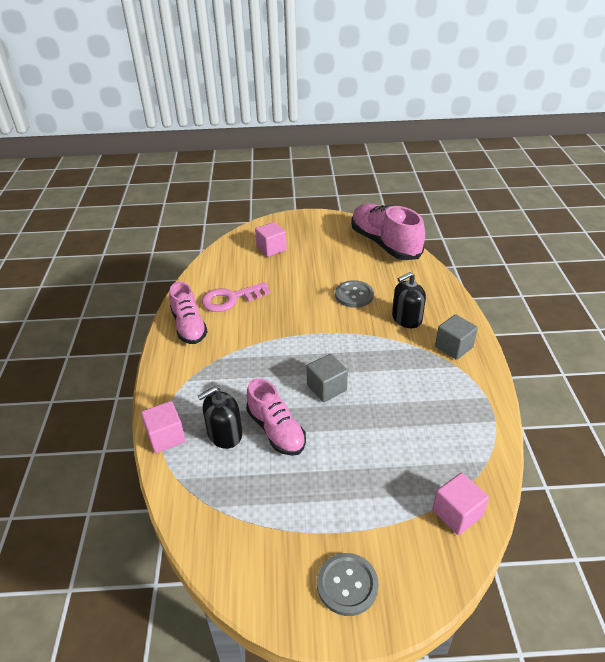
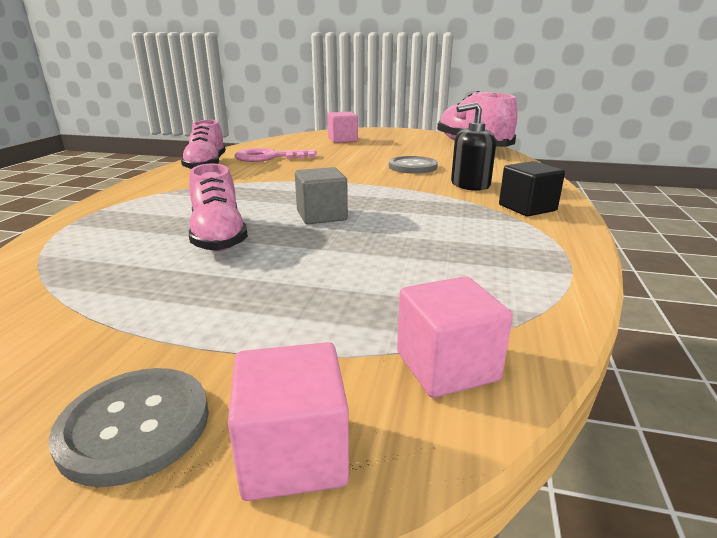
camera: 15 degrees right, 15 degrees down
pink cube [141,401,186,453] -> pink cube moved to [228,342,349,501]
black soap dispenser [198,386,242,449] -> none
grey cube [435,314,478,360] -> black cube [499,161,565,216]

